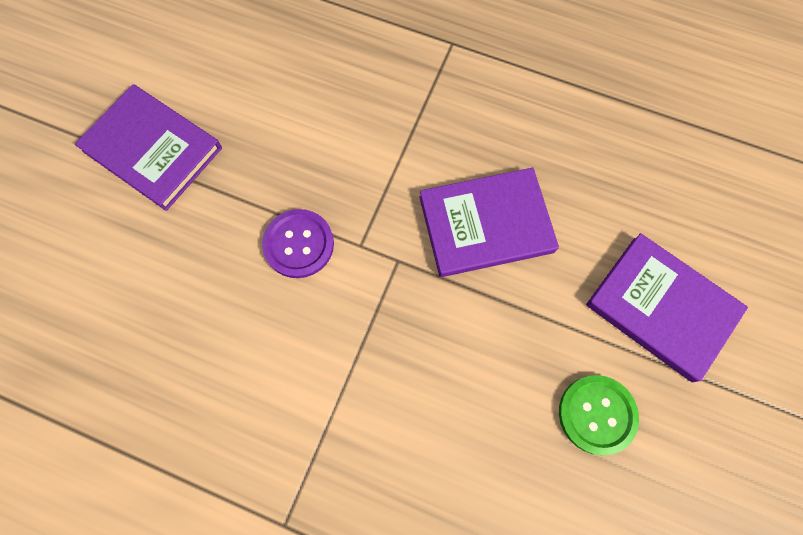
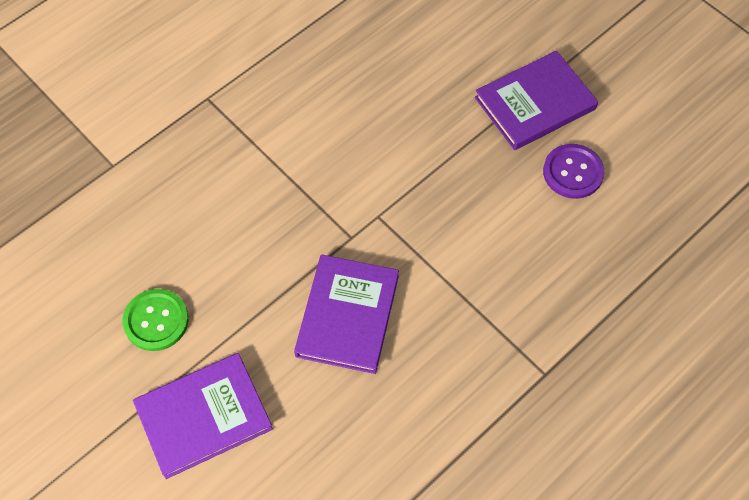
camera: 115 degrees right, 10 degrees down
purple button [262,209,334,278] -> purple button moved to [543,144,604,199]

